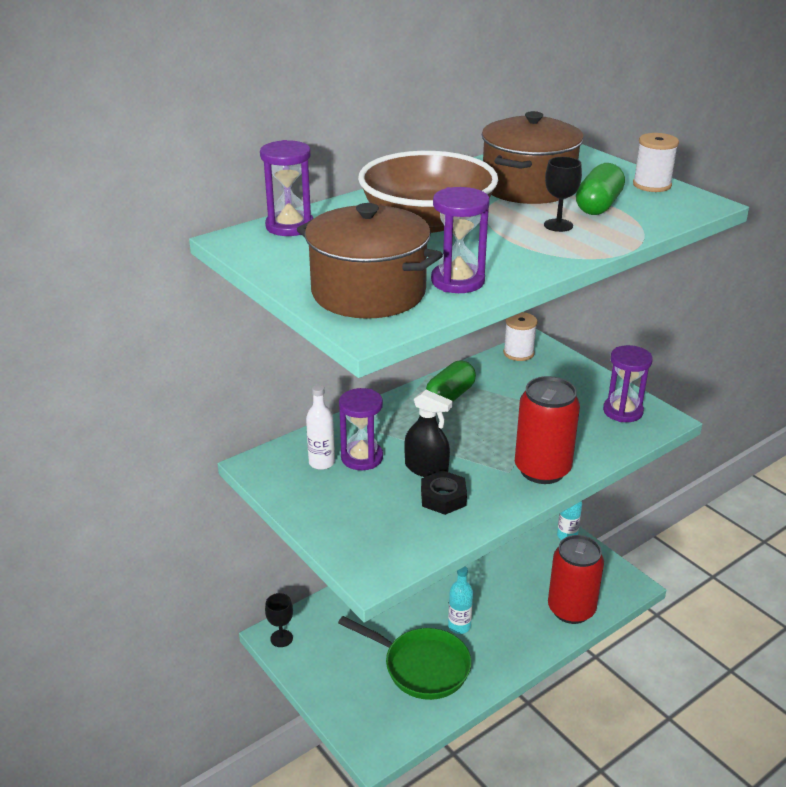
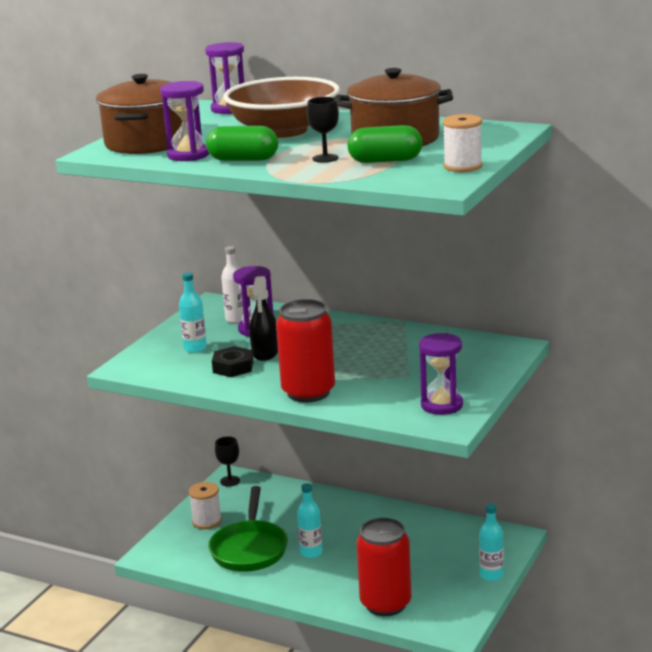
camera: 65 degrees right, 10 degrees down
green capsule [426,360,476,401] -> green capsule moved to [206,126,278,161]
white spool [503,312,537,361] -> white spool moved to [189,482,222,529]
none -> turquoise bottle [179,272,207,353]

